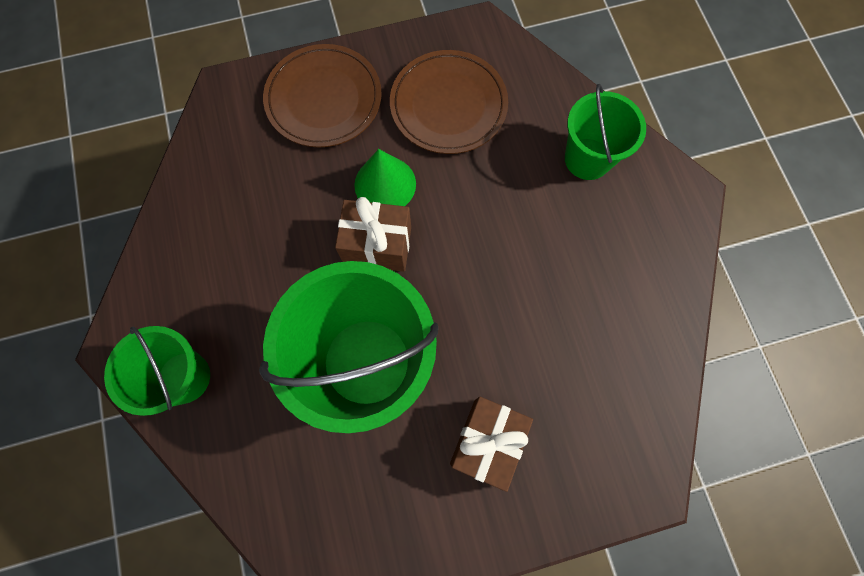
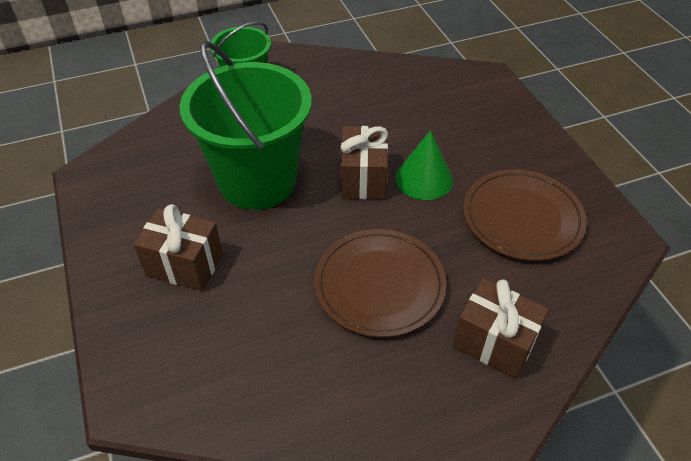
camera: 85 degrees right, 25 degrees down
brown plate [263,44,382,148] -> brown plate moved to [314,229,446,337]
green bucket [565,84,646,180] -> brown gift [453,278,549,379]

